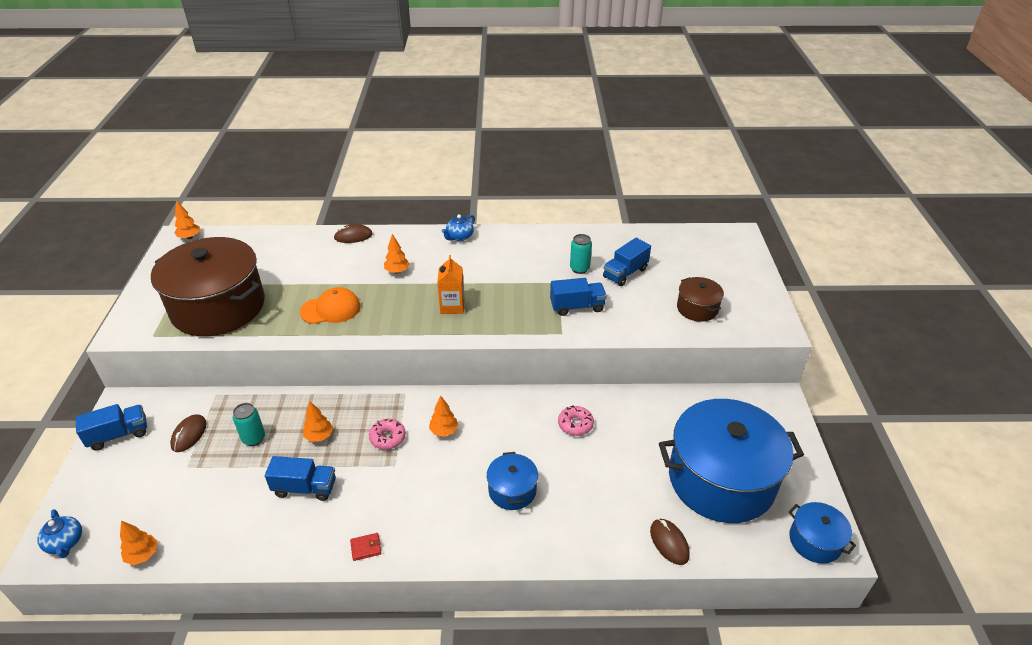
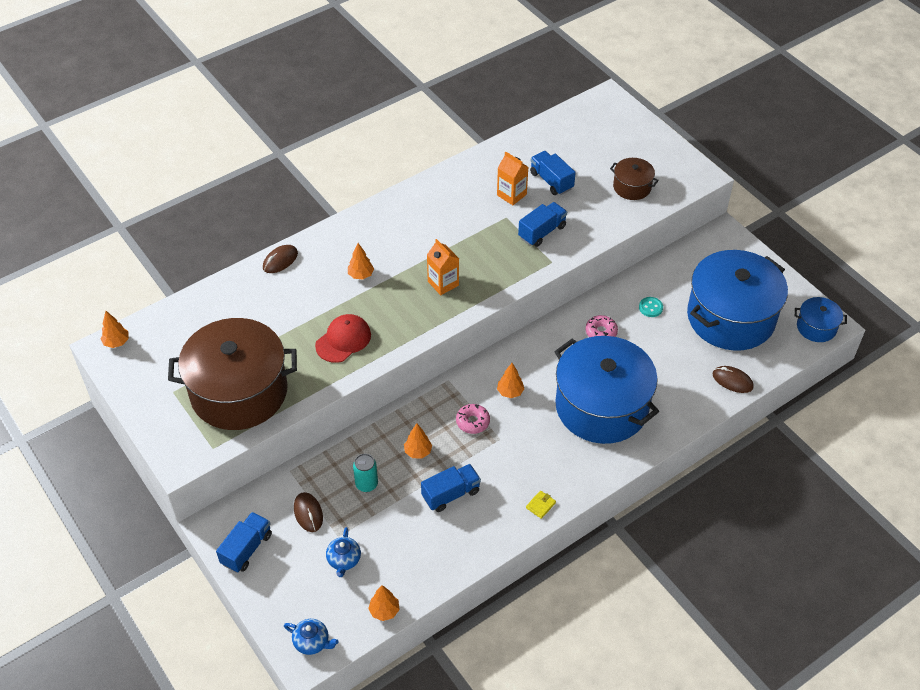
camera: 35 degrees left, 10 degrees up
orange cap [300,287,360,324] -> red cap [315,314,371,363]
red wallet [350,533,381,561] -> yellow wallet [526,490,556,519]
blue teapot [442,214,475,241] -> blue teapot moved to [326,527,361,577]
blue pot [487,452,538,510] -> blue pot [554,336,659,444], size x2.22
turquoise can [570,234,592,274] -> orange carton [497,152,528,205]
blue truck [603,238,651,286] -> blue truck turned 135 degrees clockwise [530,151,576,195]
none -> turquoise button [639,297,663,317]

